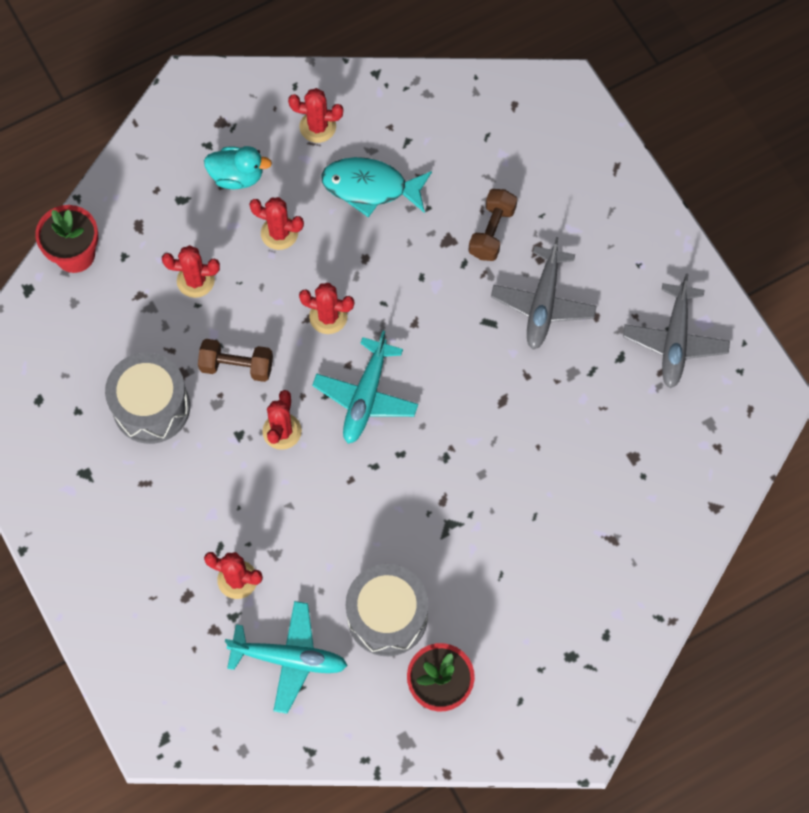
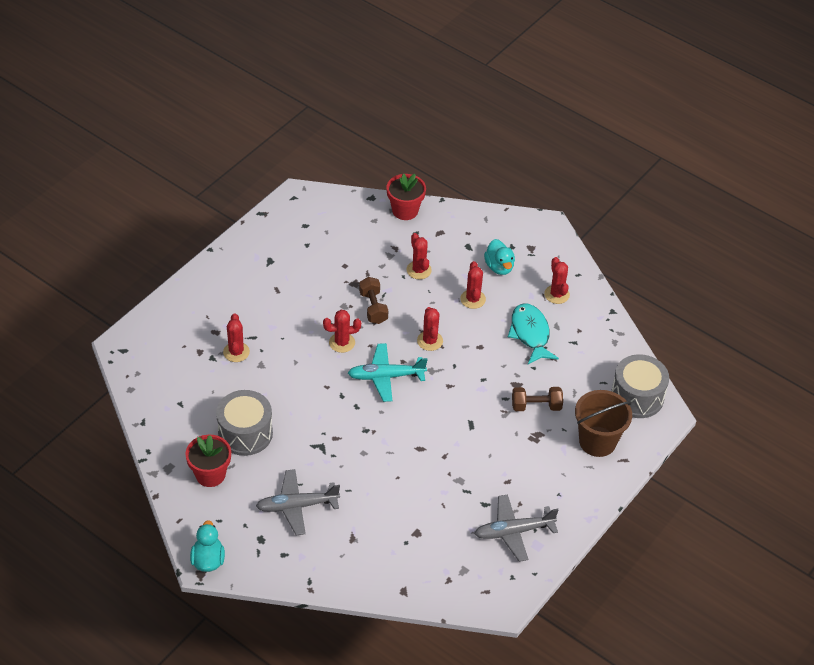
camera: 65 degrees right, 20 degrees down
grey drum [105,352,190,444] -> grey drum moved to [611,354,669,418]
turquoise plane [225,601,348,714] -> none
grey plane [491,237,597,350] -> grey plane moved to [256,469,340,535]
none -> turquoise duck [190,520,225,572]
none -> brown bucket [575,390,632,457]

